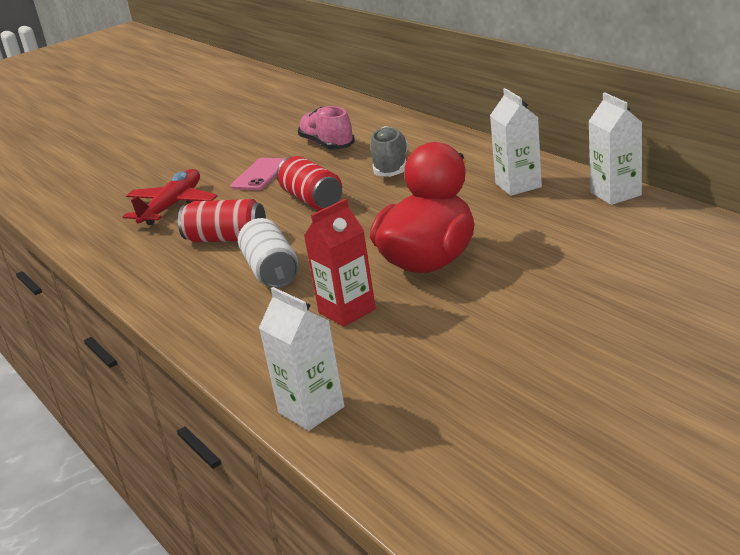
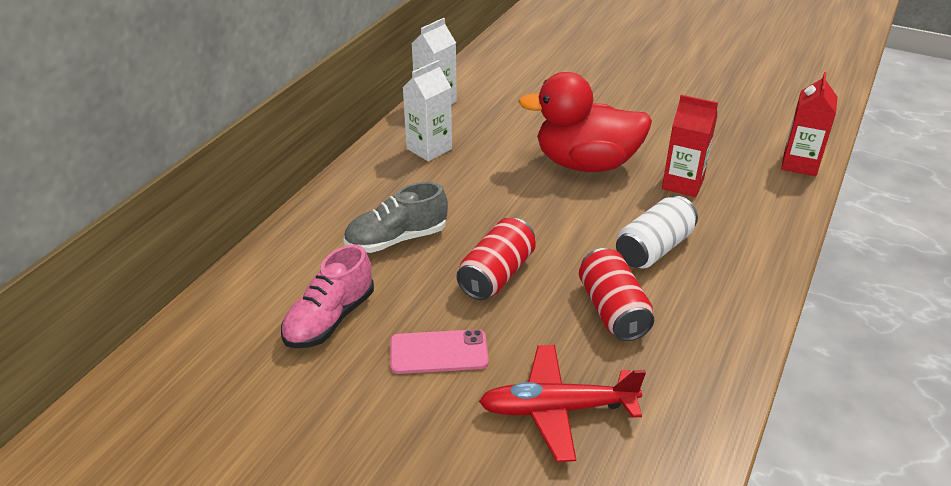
camera: 120 degrees left, 10 degrees up
white carton [259,287,344,431] -> red carton [781,72,838,176]

